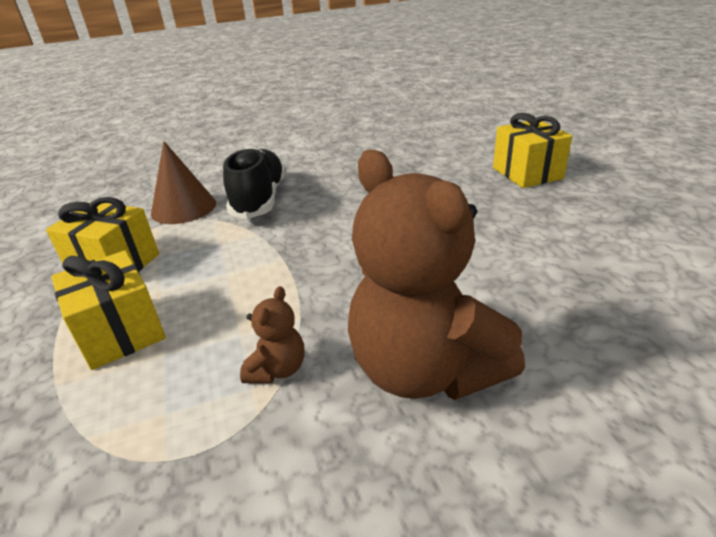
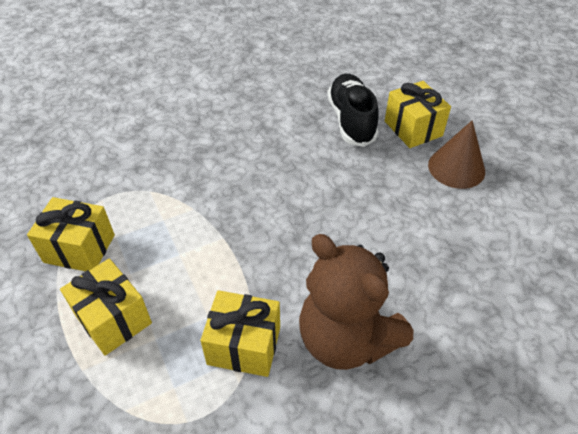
camera: 10 degrees left, 15 degrees up
brown cone [151,141,216,224] -> brown cone moved to [428,120,485,189]
black shoe [223,147,286,219] -> black shoe moved to [327,74,379,147]
brown teddy bear [240,286,304,383] -> yellow gift [200,290,280,377]

